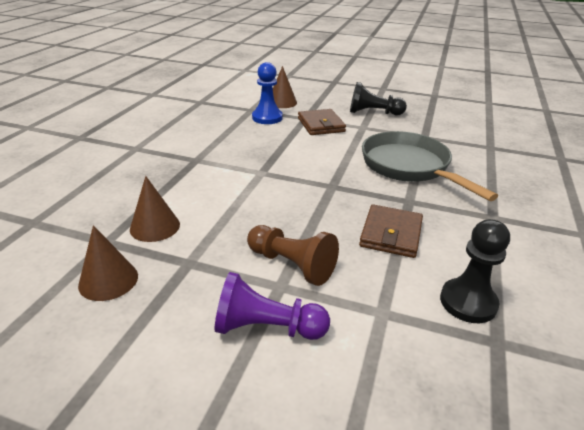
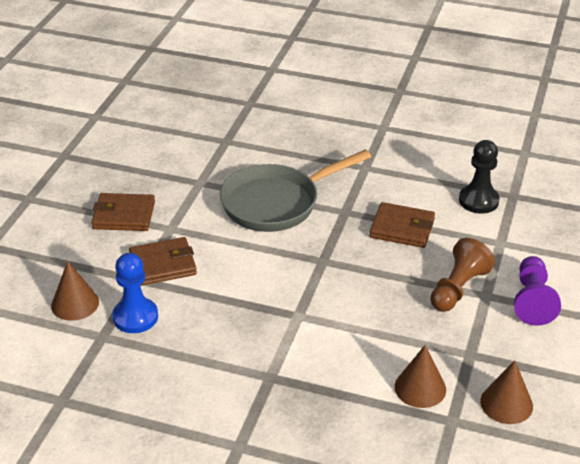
camera: 90 degrees left, 5 degrees up
black pawn [350,82,407,115] -> brown wallet [91,193,155,231]

